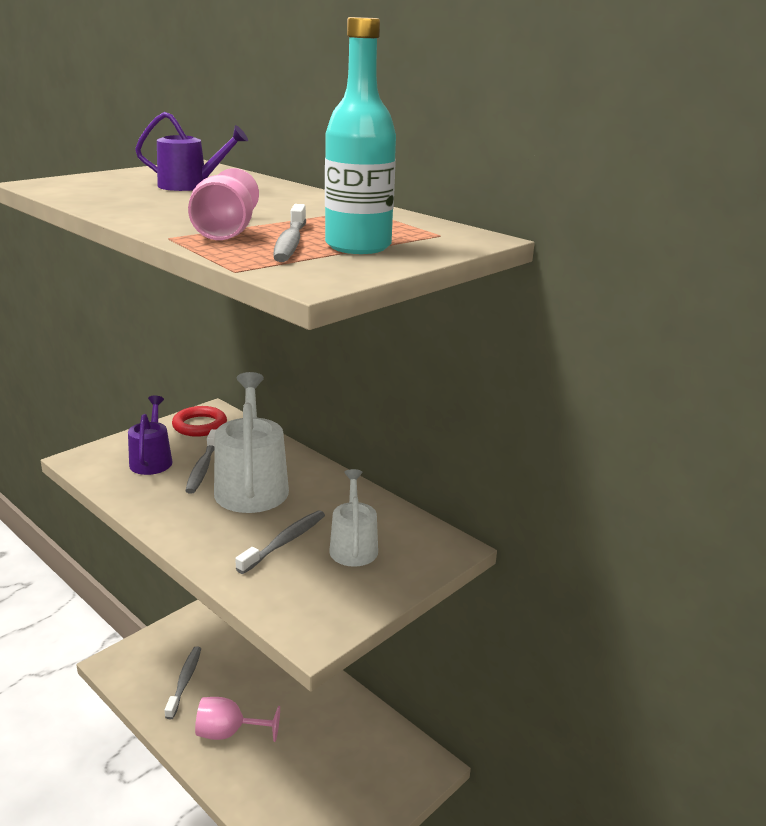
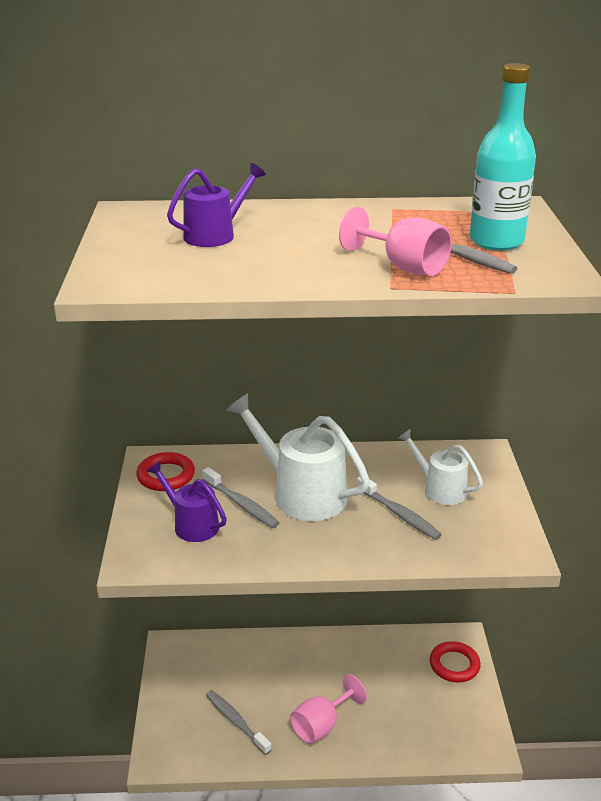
camera: 45 degrees left, 5 degrees up
grey toothbrush [235,510,325,574] -> grey toothbrush turned 150 degrees clockwise [357,477,442,540]
none -> red ring [430,641,481,682]

